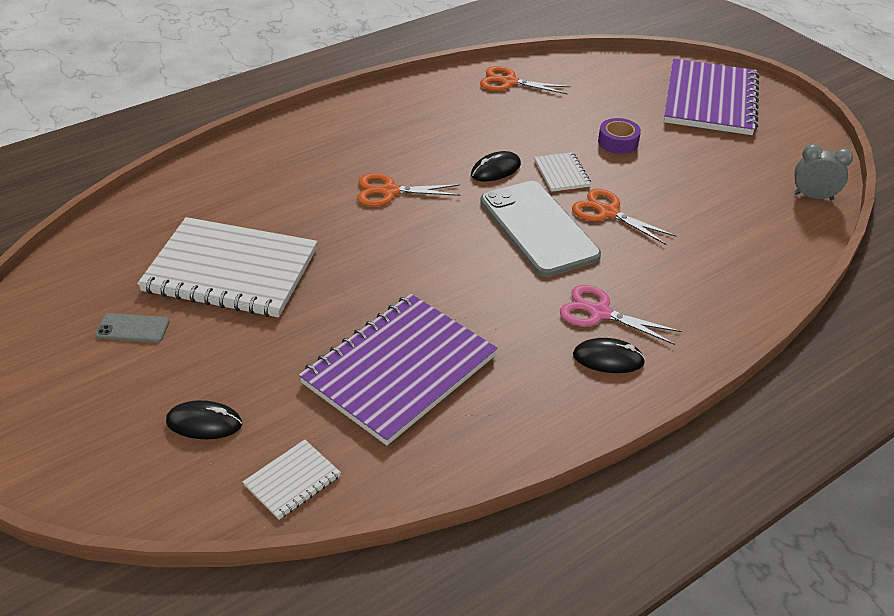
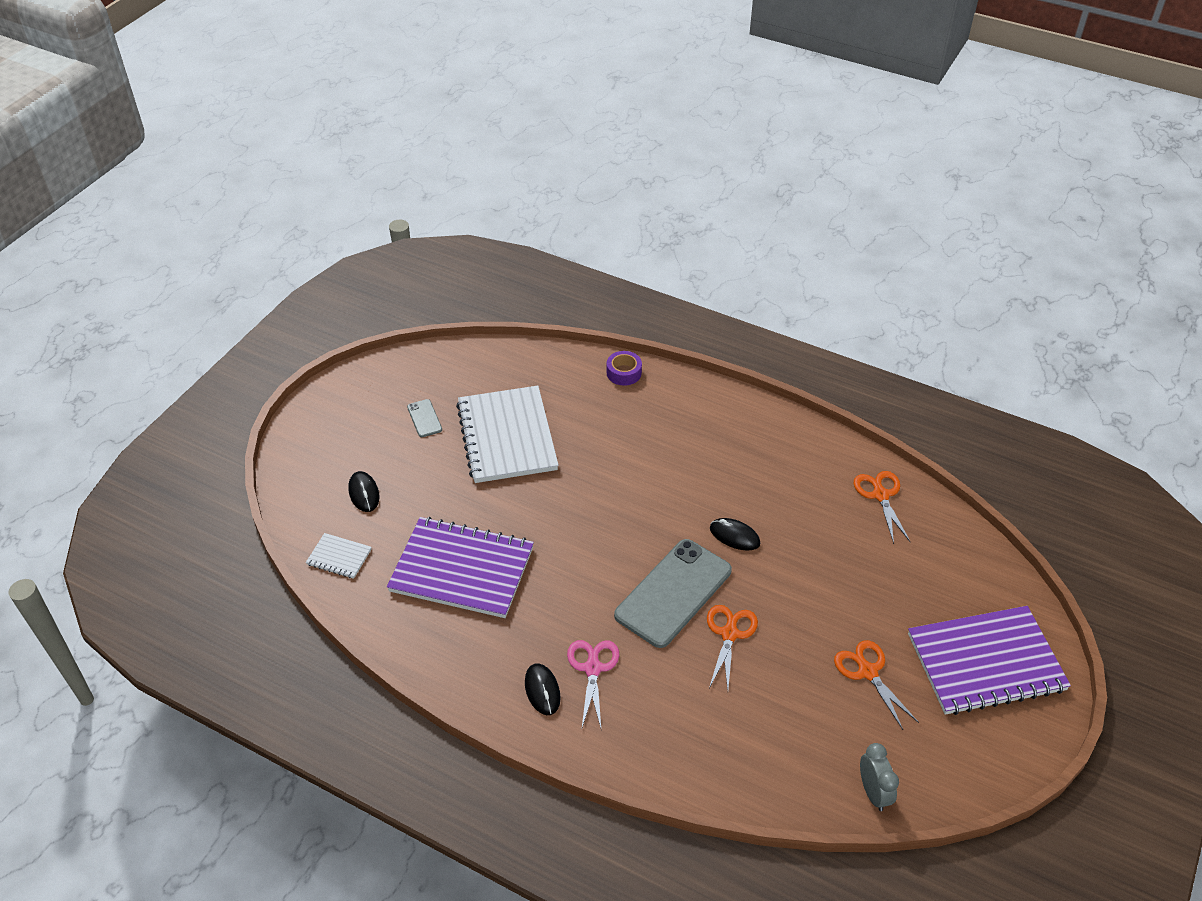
camera: 65 degrees right, 5 degrees up
orange scissors [357,173,460,206] -> orange scissors moved to [834,640,919,730]
white notebook [534,152,591,192] -> none
purple tape [598,118,641,154] -> purple tape moved to [607,351,642,386]

